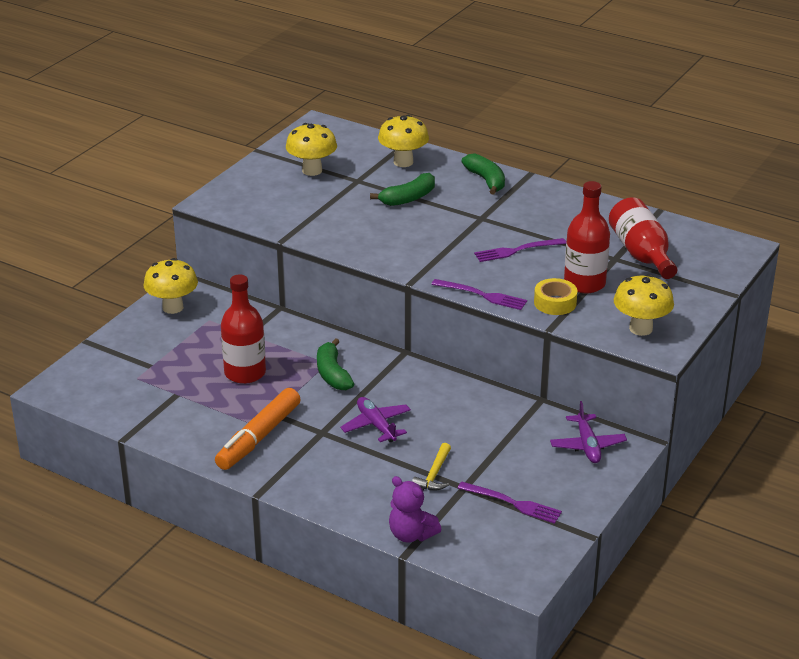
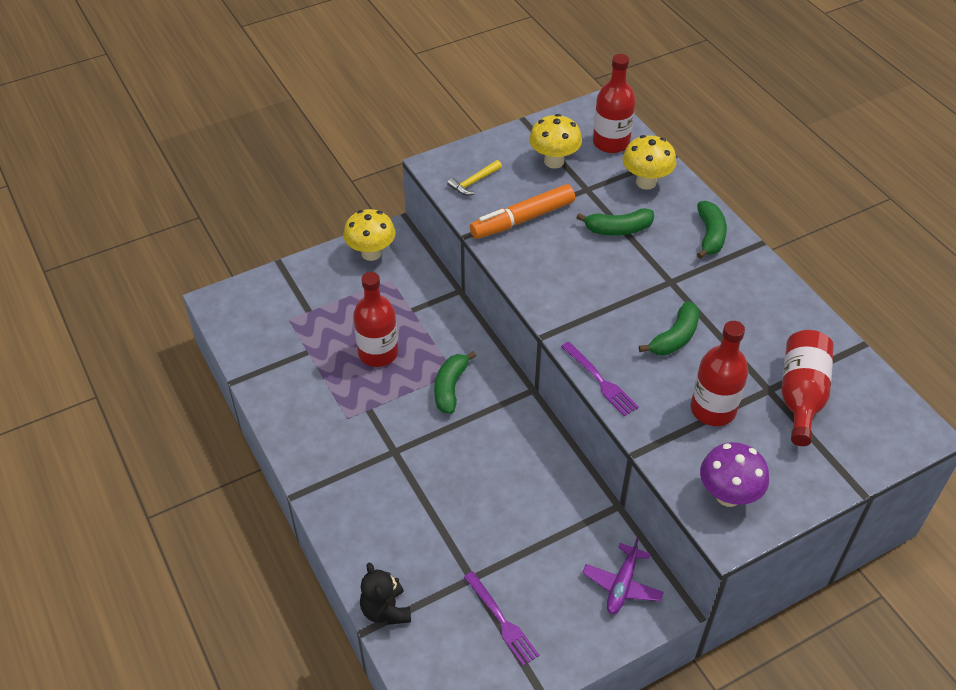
camera: 30 degrees right, 15 degrees up
orange marker [215,388,301,470] -> orange marker moved to [470,184,575,239]
purple plane [340,397,411,442] -> none
purple teddy bear [389,476,442,543] -> black teddy bear [360,562,411,625]
yellow hammer [412,443,451,491] -> yellow hammer moved to [447,160,502,196]
purple fork [474,238,566,262] -> green banana [639,301,700,356]
yellow tape [534,278,578,315] -> none
yellow mushroom [613,274,674,336] -> purple mushroom [700,442,769,507]
none -> red bottle [593,54,636,153]

